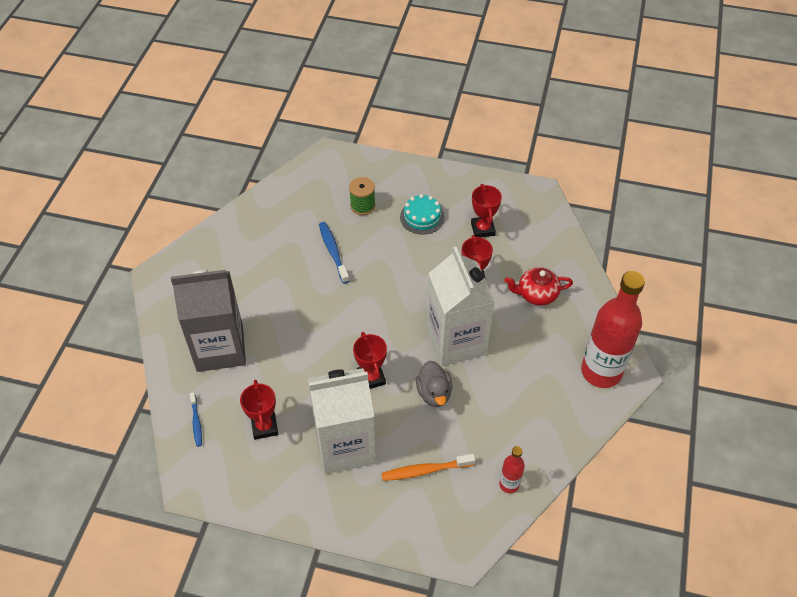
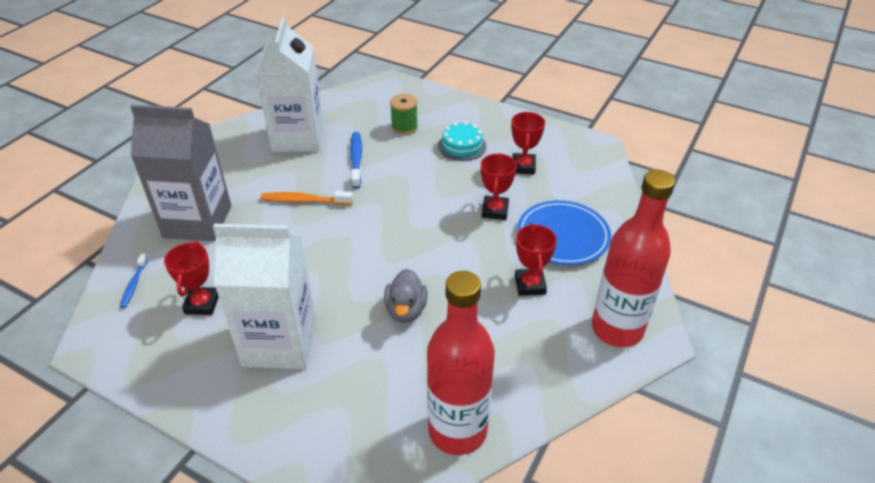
camera: 15 degrees right, 10 degrees down
red trophy [353,332,387,389] -> red trophy moved to [515,223,557,296]
orange toothbrush [381,454,476,481] -> orange toothbrush moved to [261,191,353,205]
white carton [426,246,495,366] -> white carton moved to [256,17,324,152]
red bottle [499,446,525,493] -> red bottle [427,271,495,455], size x2.20
red teapot [505,267,573,306] -> blue plate [517,200,611,265]

